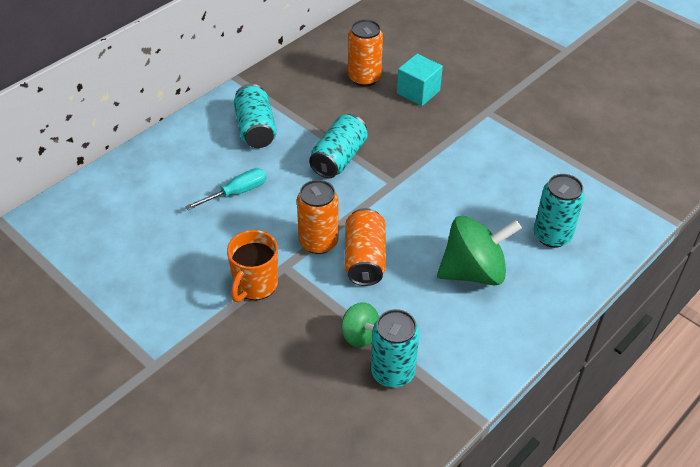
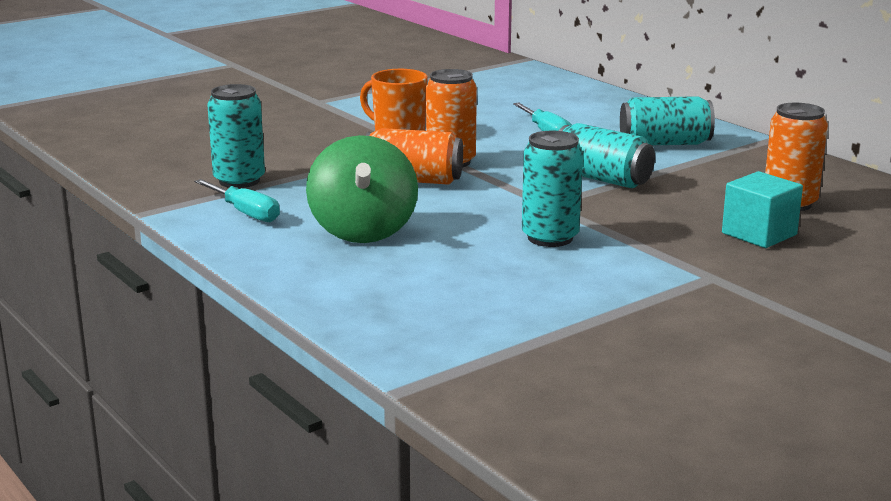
camera: 100 degrees right, 25 degrees down
green spinning top [342,302,379,347] -> none
turquoise can [534,174,584,248] -> turquoise can moved to [522,131,583,247]
none -> turquoise screwdriver [194,179,280,222]

